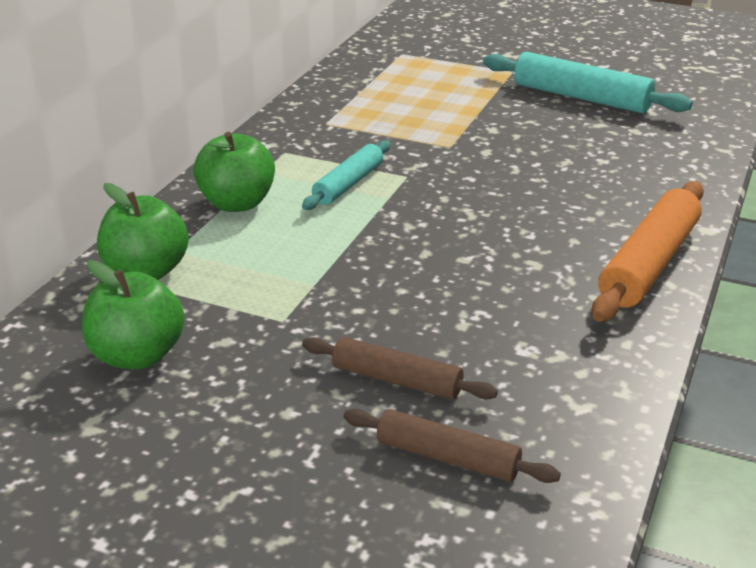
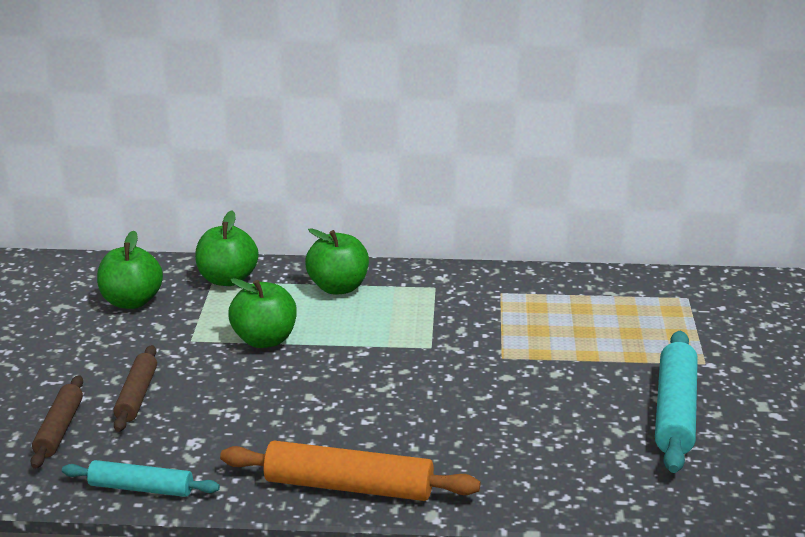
camera: 70 degrees right, 5 degrees down
turquoise rolling pin [302,140,390,210] -> turquoise rolling pin moved to [62,460,220,497]
none -> green apple [228,278,297,348]

